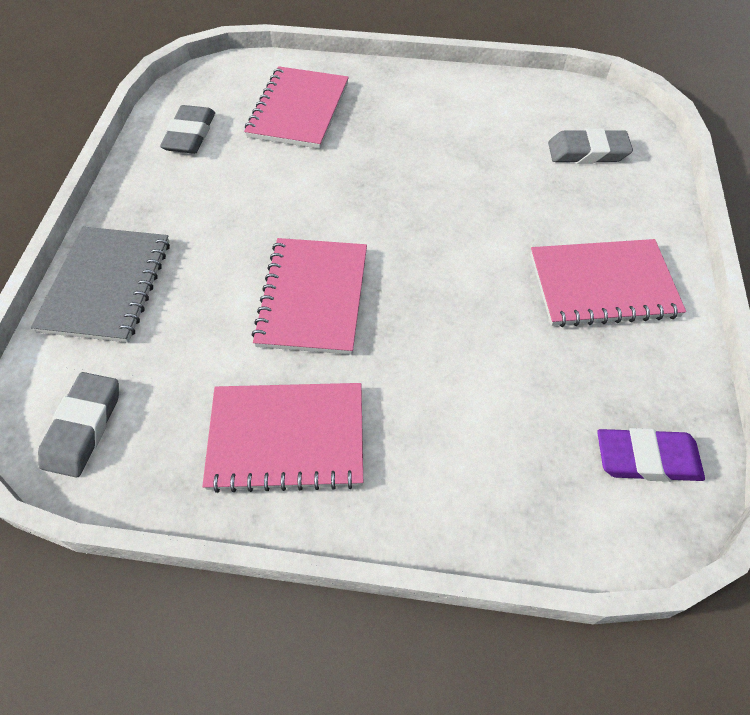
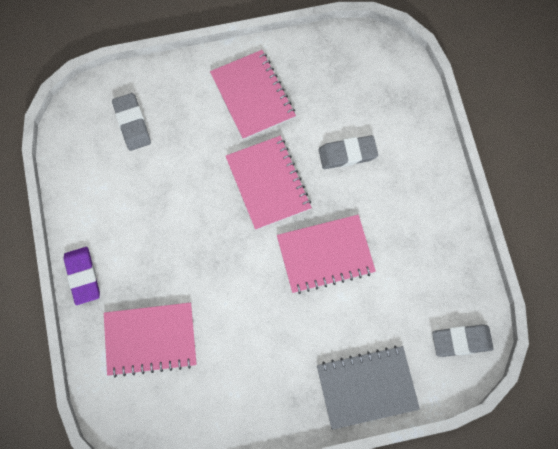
camera: 110 degrees left, 15 degrees up
grey eraser [160,105,215,154] -> grey eraser moved to [319,135,378,169]
pink notebook [202,383,363,493] -> pink notebook moved to [226,136,312,230]
purple eraser [597,428,705,482] -> purple eraser moved to [64,247,100,305]

